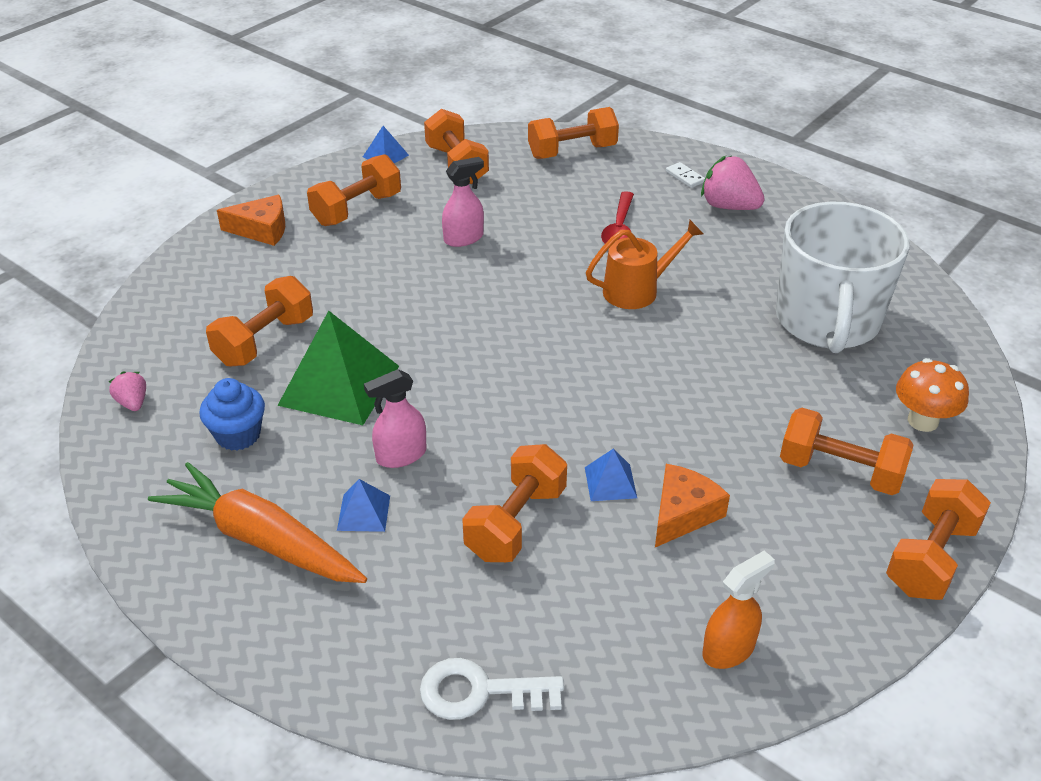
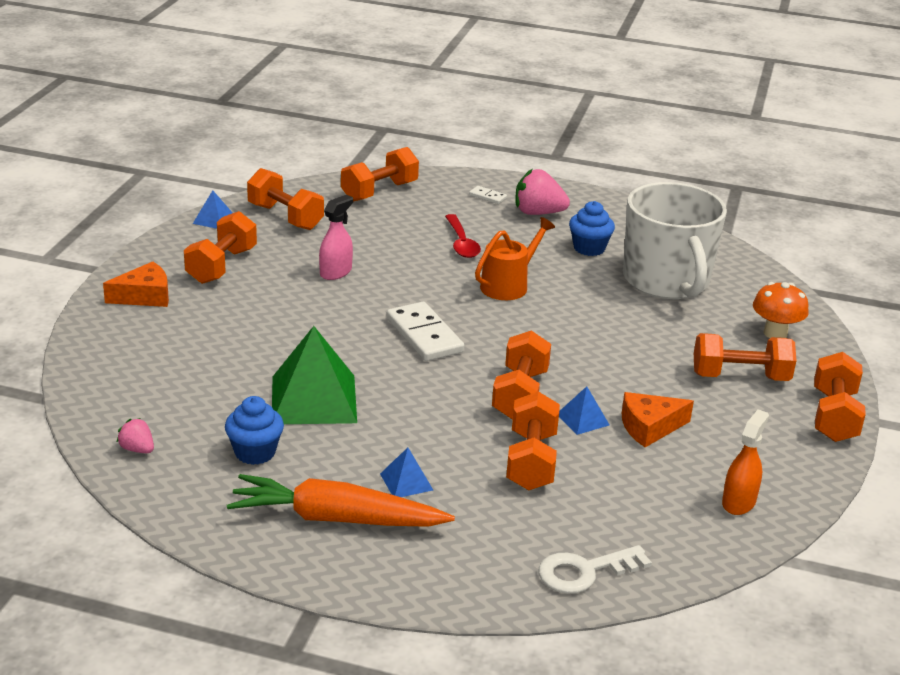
camera: 25 degrees left, 10 degrees down
orange dumbbell [206,276,313,367] -> orange dumbbell moved to [492,330,551,420]
pink spray bottle [364,369,426,468] -> none
orange cheese [655,464,730,547] -> orange cheese turned 120 degrees counterclockwise [622,392,694,447]
none -> white domino [387,302,464,361]
none -> blue cupcake [569,201,615,256]

